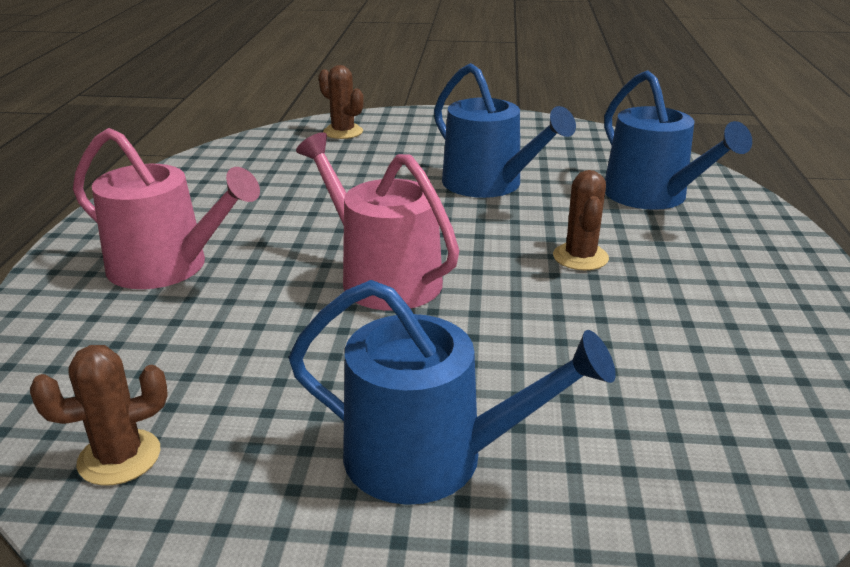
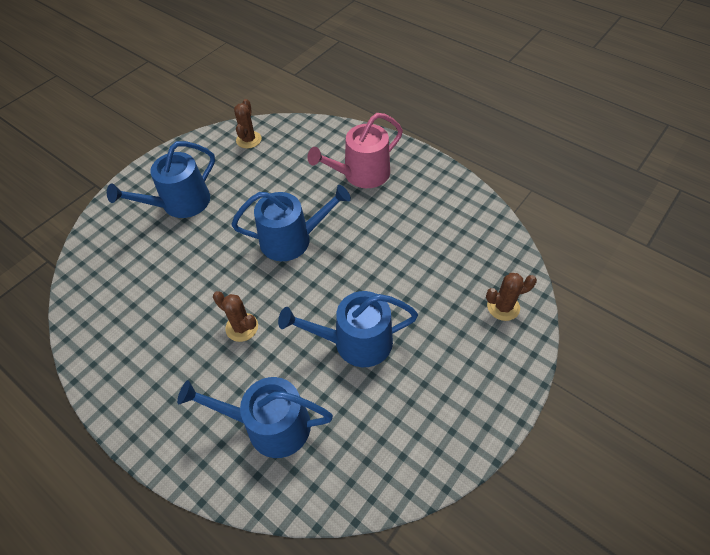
camera: 125 degrees right, 25 degrees up
pink watering can [296,133,459,311] -> blue watering can [231,185,351,261]

